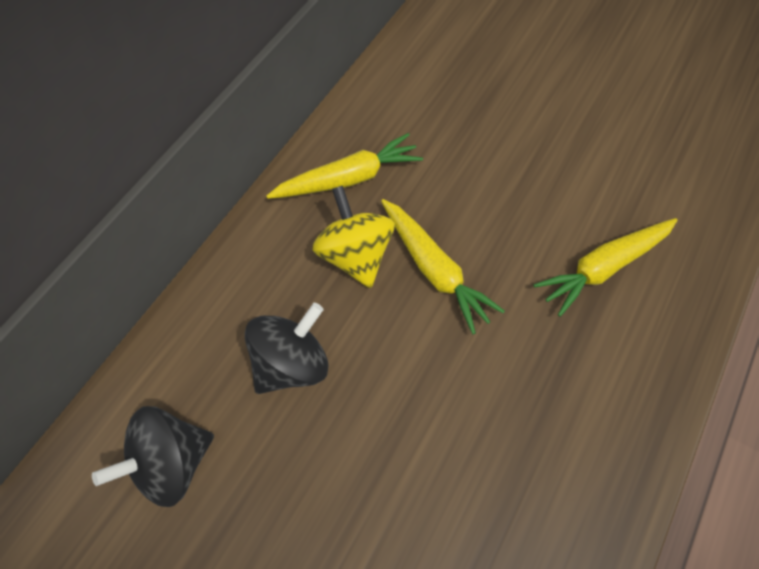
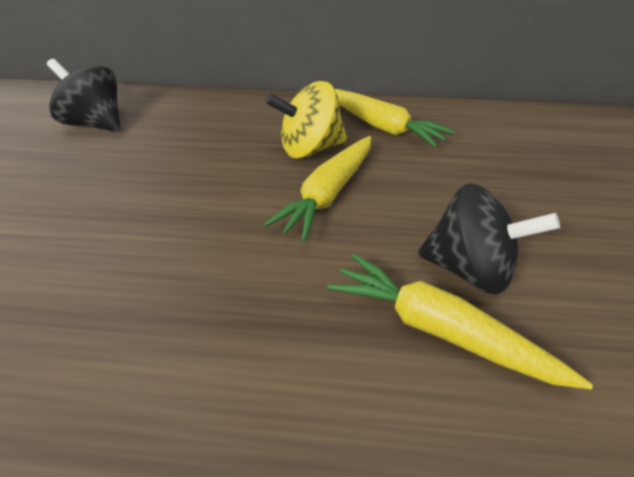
camera: 65 degrees right, 20 degrees down
black spinning top [245,303,329,394] -> black spinning top moved to [418,183,560,295]
yellow spinning top [313,186,395,288] -> yellow spinning top turned 150 degrees counterclockwise [265,81,347,158]

